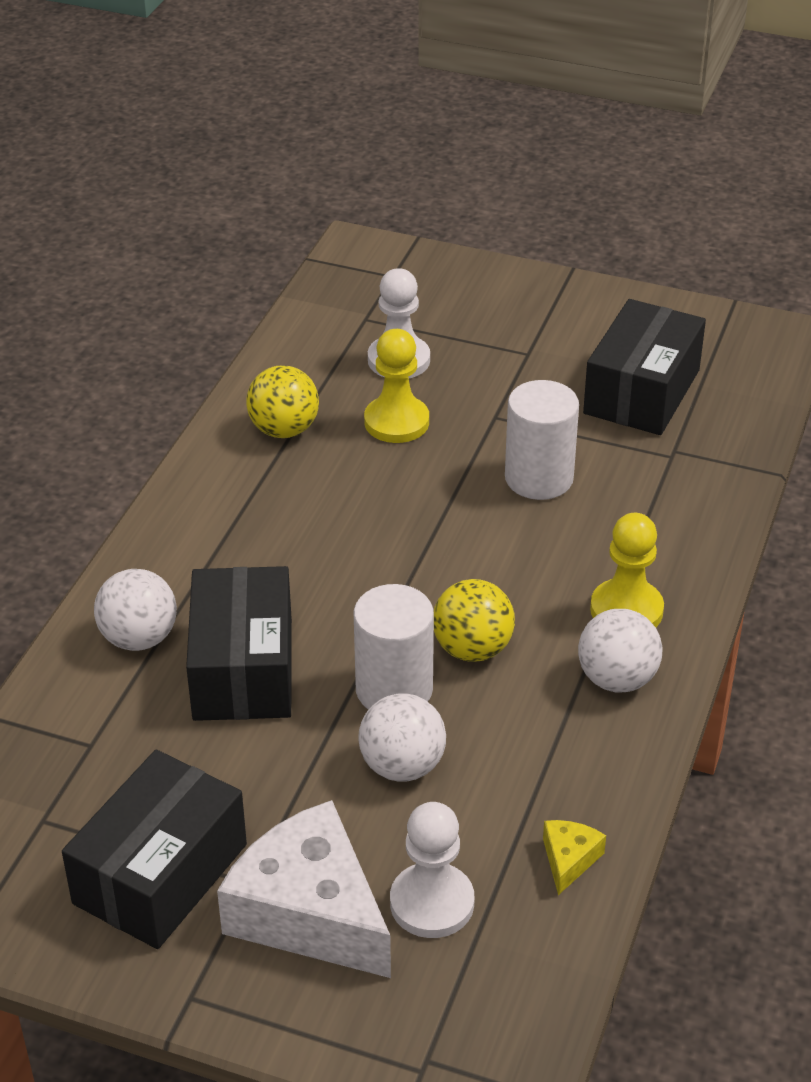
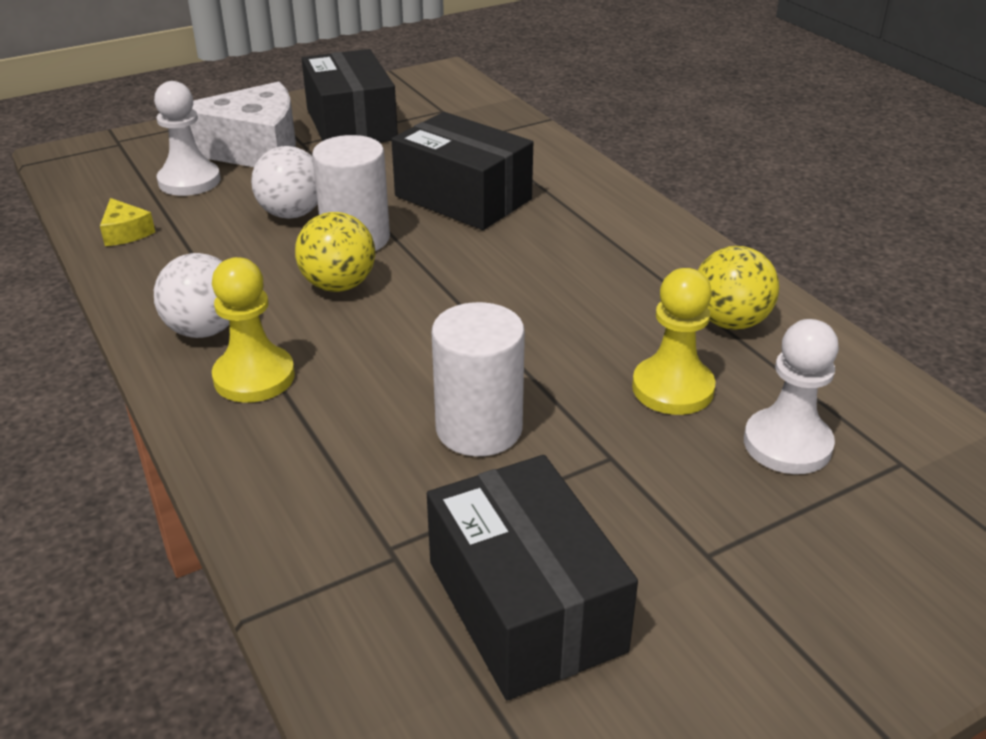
camera: 130 degrees right, 5 degrees down
white ball [94,569,177,651] -> none

